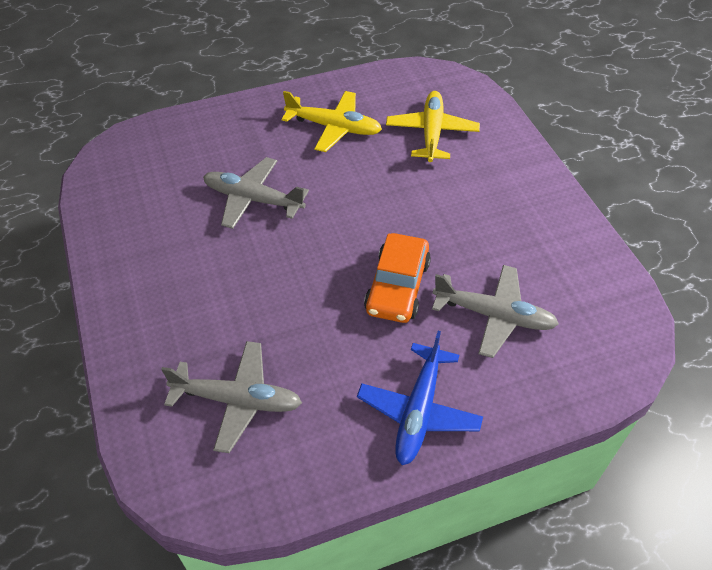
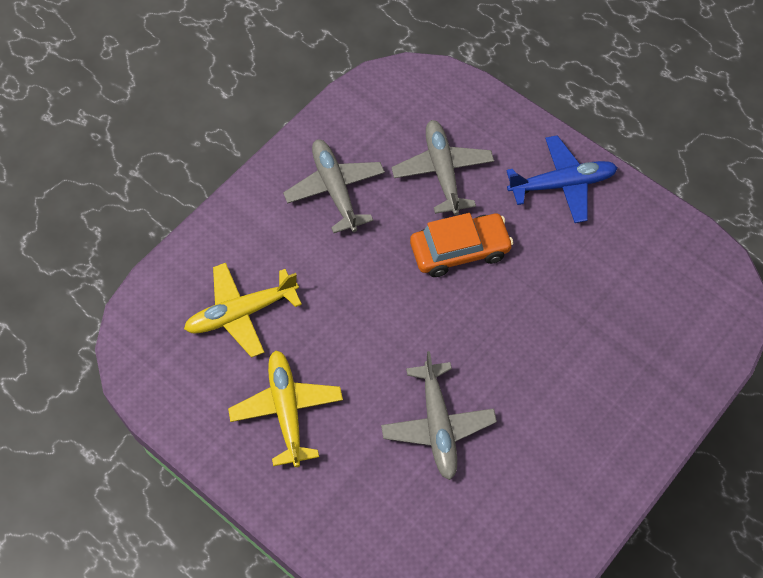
camera: 120 degrees left, 10 degrees up
grey plane [161,341,302,453] -> grey plane moved to [283,139,385,233]

